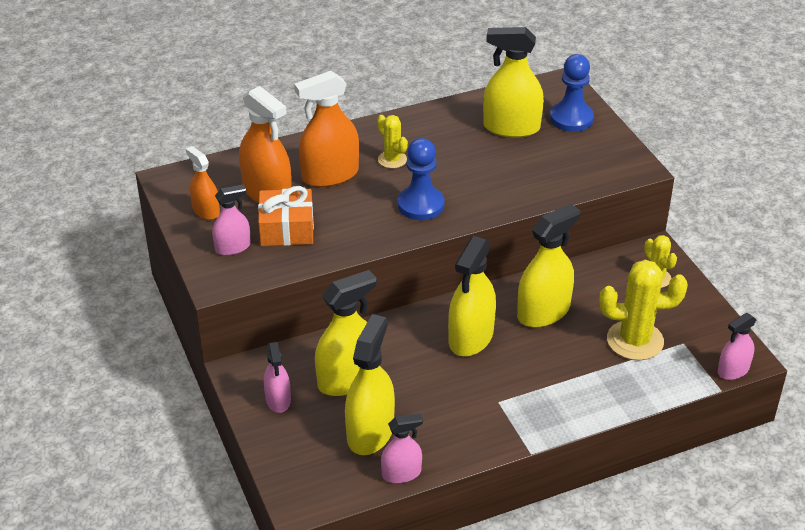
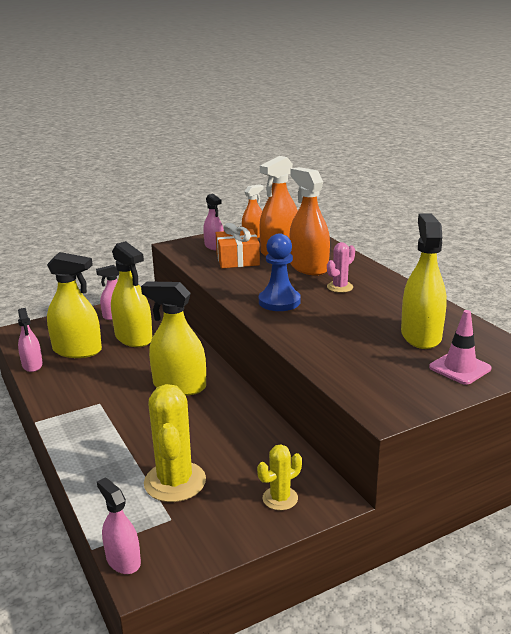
camera: 85 degrees right, 15 degrees down
yellow cactus [377,115,408,168] -> pink cactus [327,242,355,293]
yellow spray bottle [517,204,580,328] -> none
blue pawn [550,54,594,132] -> pink traffic cone [429,310,492,385]

